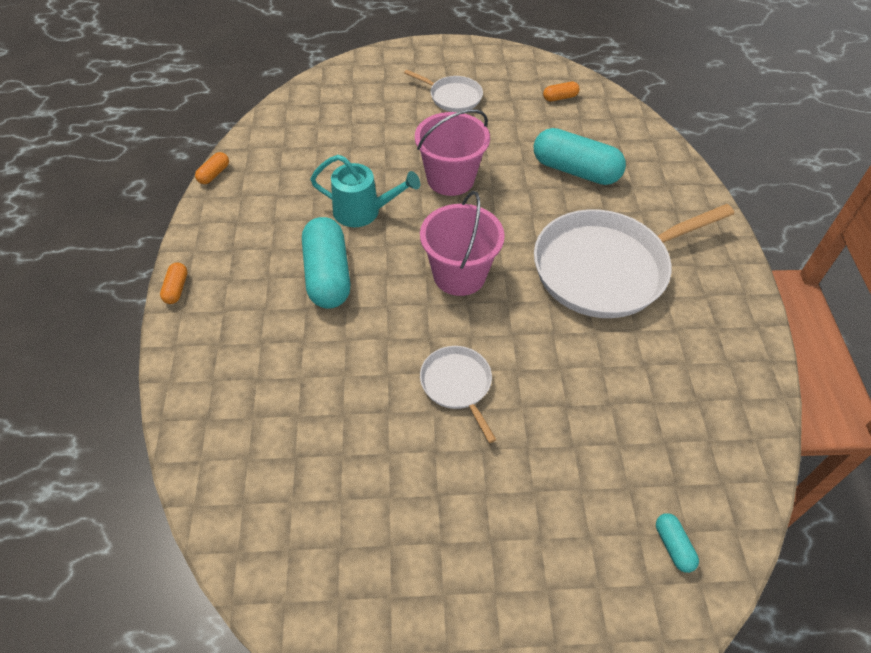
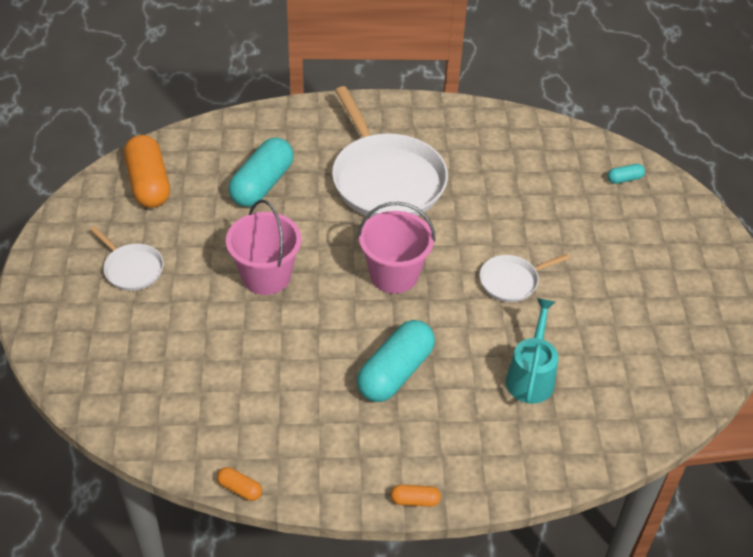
camera: 90 degrees left, 5 degrees down
turquoise capsule [302,217,350,309] -> turquoise capsule turned 45 degrees counterclockwise [357,320,435,402]
turquoise watering can [310,155,420,227] -> turquoise watering can moved to [506,298,558,404]
white pan [404,70,483,112] -> white pan turned 105 degrees clockwise [90,226,164,291]
orange capsule [543,82,580,102] -> orange capsule [124,135,170,208], size x2.25

